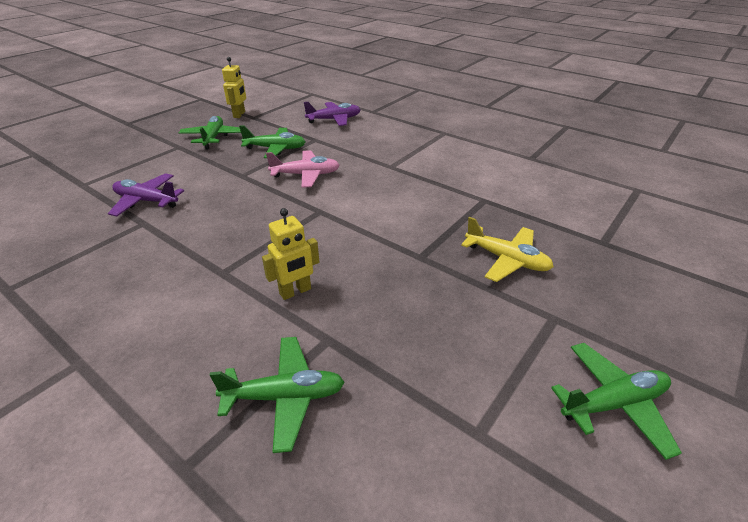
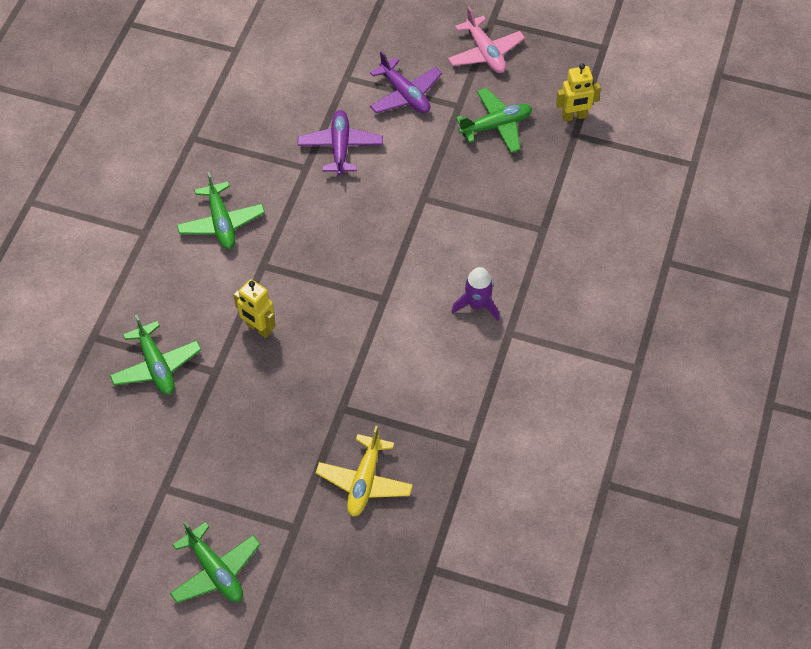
camera: 70 degrees right, 20 degrees up
green plane [239,125,306,158] -> green plane moved to [177,172,265,249]
pink plane [266,150,340,188] -> pink plane moved to [448,7,525,73]
purple plane [304,102,361,126] -> purple plane moved to [370,51,442,113]
none -> purple rocket [451,267,499,321]

